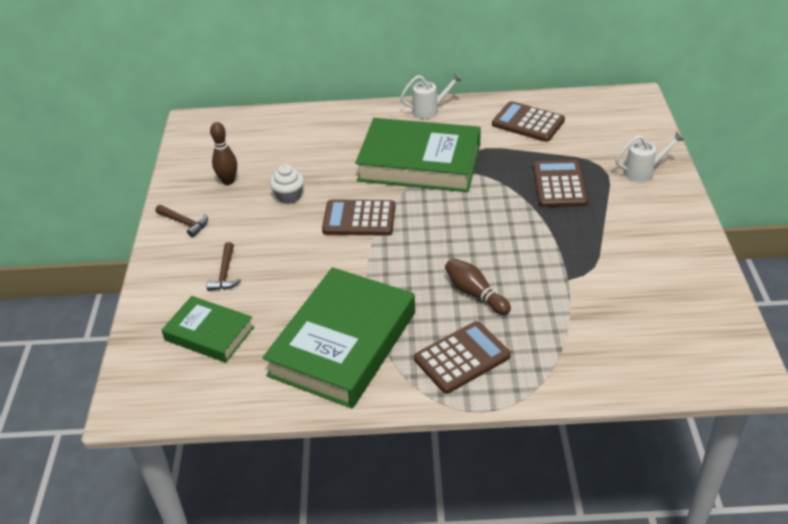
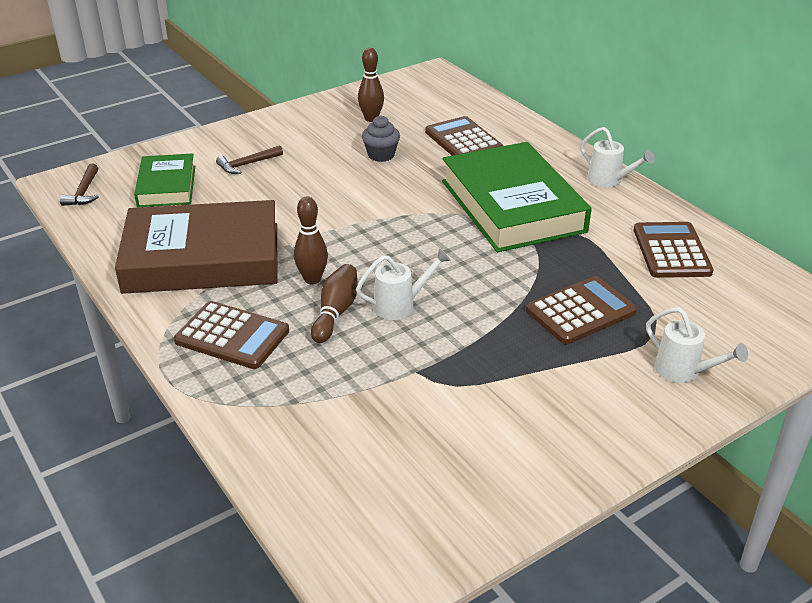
camera: 55 degrees right, 5 degrees down
brown hammer [155,205,208,237] -> brown hammer moved to [60,164,99,206]
green book [262,267,415,408] -> brown book [115,200,277,294]
white cupcake [270,164,304,204] -> grey cupcake [362,116,400,162]
brown calculator [322,199,395,236] -> brown calculator moved to [425,116,503,156]
none -> brown bowling pin [294,196,328,284]
none -> white watering can [356,248,451,320]

